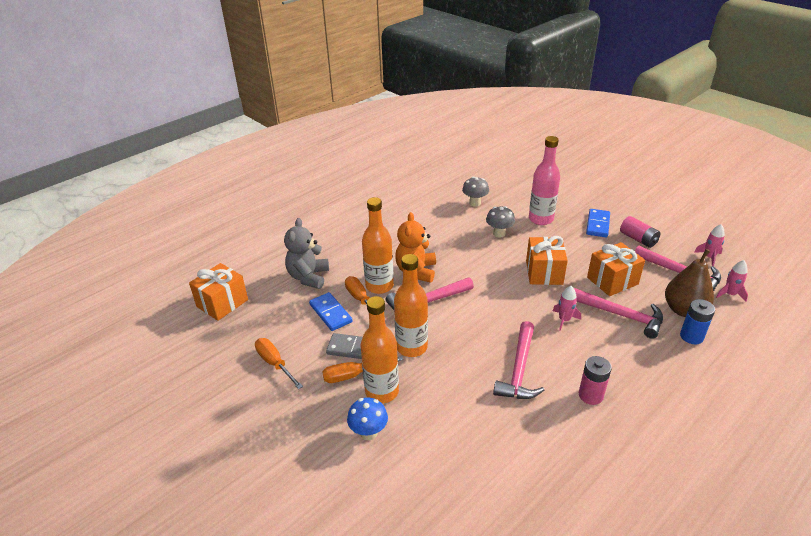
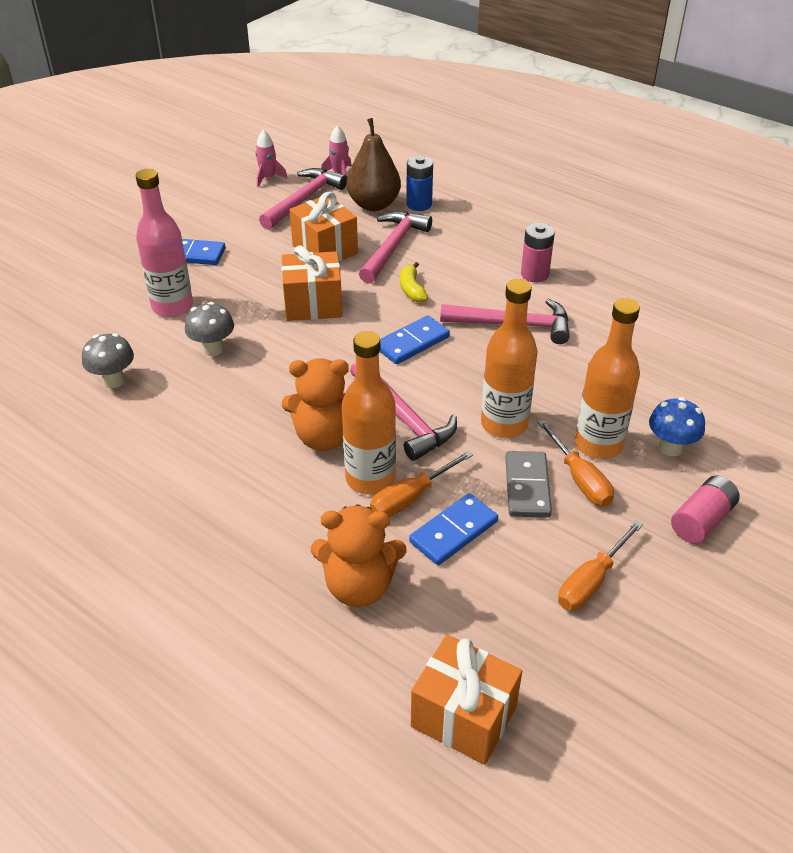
camera: 100 degrees left, 5 degrees up
grey teddy bear [284,218,329,289] -> orange teddy bear [311,504,406,607]
pink rocket [553,286,581,331] -> yellow banana [400,262,428,303]
pink battery [620,216,661,248] -> pink battery moved to [671,475,740,544]
none -> blue domino [380,315,450,364]

